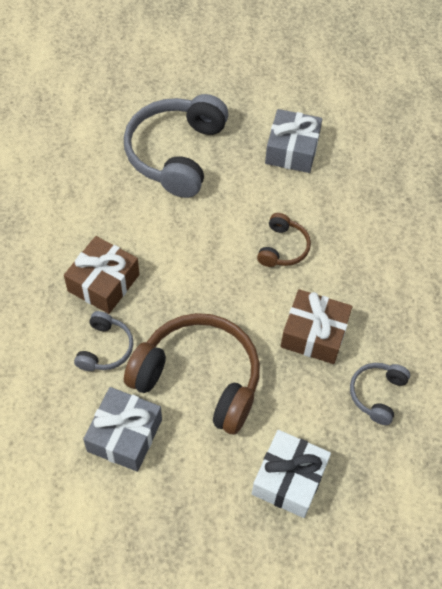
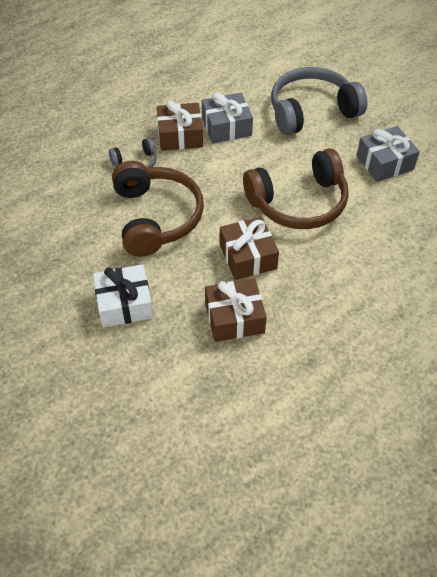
camera: 55 degrees right, 5 degrees down
grey gift [83,387,162,472] -> grey gift moved to [202,93,253,143]
brown headphones [257,213,311,267] -> brown headphones [243,148,349,229], size x2.05
grey headphones [350,363,410,425] -> brown gift [205,278,266,342]

